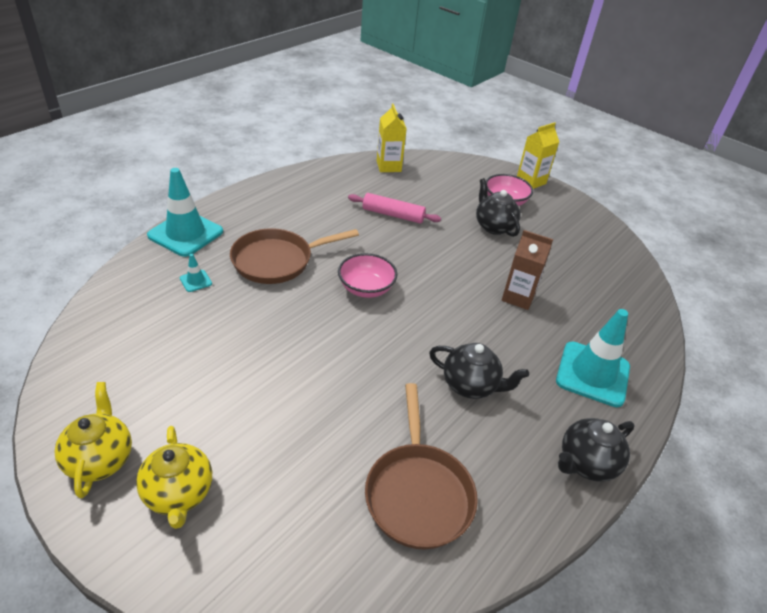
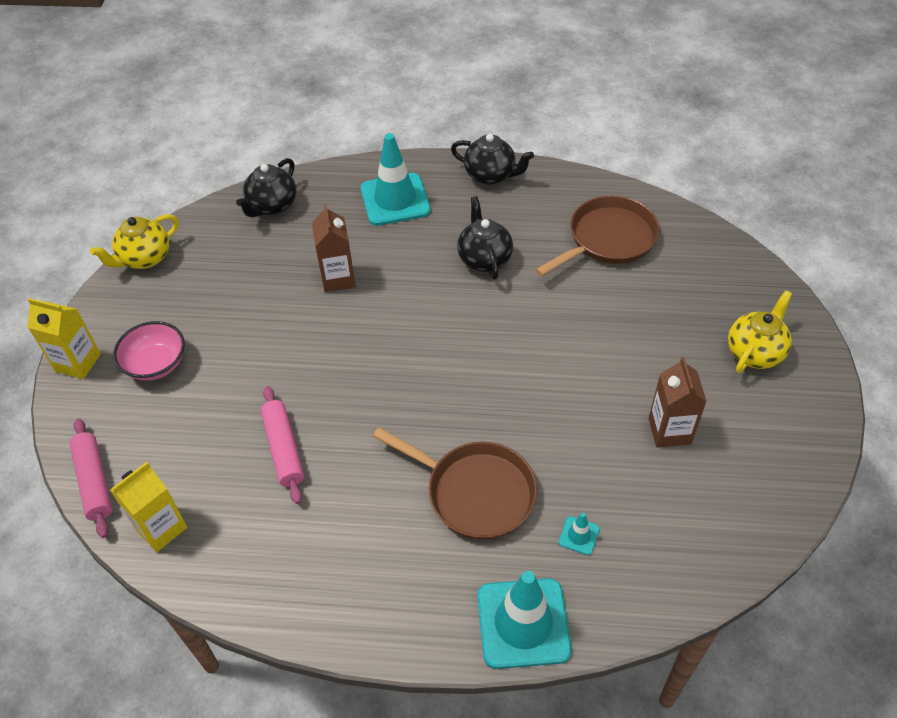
camera: 120 degrees left, 10 degrees up
yellow teapot [55,382,132,498] -> yellow teapot moved to [90,214,178,269]
pink bowl [338,253,397,298] -> none
black teapot [476,178,521,237] -> black teapot moved to [236,158,296,217]
none -> pink rolling pin [70,418,112,538]
none -> brown carton [649,357,707,448]

